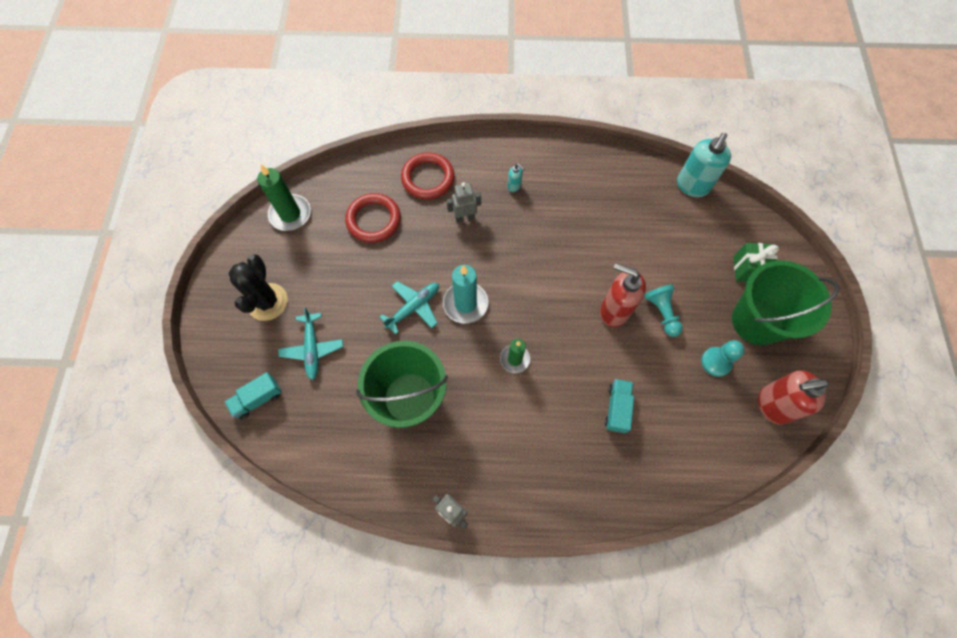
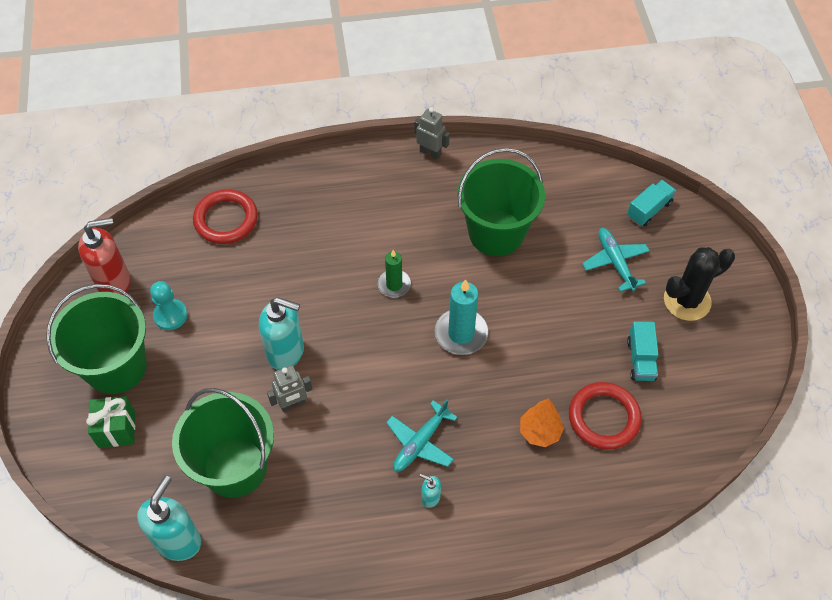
camera: 170 degrees right, 10 degrees down
black cactus [228,254,288,321] -> black cactus turned 75 degrees clockwise [664,247,735,321]
green candle [257,165,311,231] -> none
turquoise plane [380,281,439,335] -> turquoise plane moved to [386,399,458,472]
red ring [401,153,455,199] -> red ring moved to [193,189,258,244]
grey robot [447,182,481,222] -> grey robot moved to [267,365,313,412]
red soap dispenser [600,263,646,327] -> turquoise soap dispenser [259,297,304,370]
turquoise truck [604,379,634,433] -> turquoise truck moved to [627,321,659,381]
turquoise pawn [644,284,683,337] -> none
none -> green bucket [172,388,274,498]
none -> orange tree [520,398,564,447]

